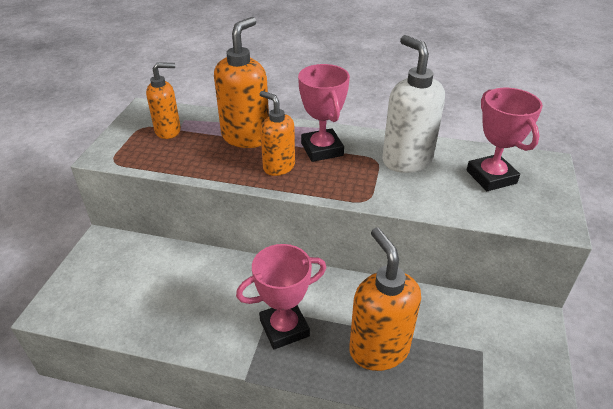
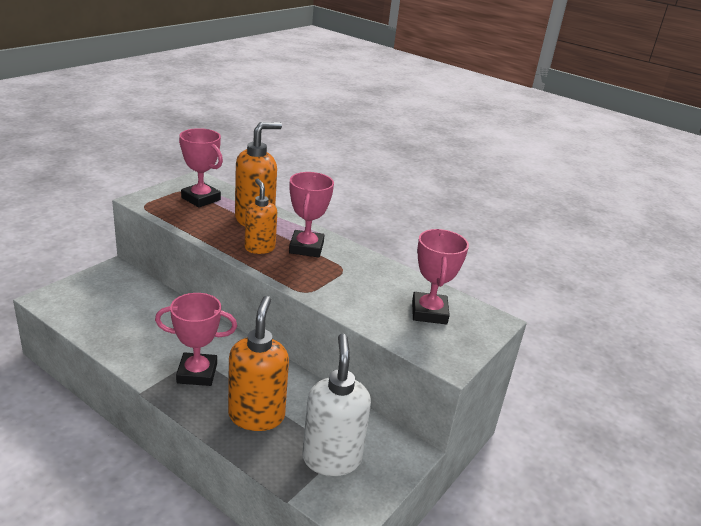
camera: 20 degrees right, 10 degrees down
orange soap dispenser [146,62,181,139] -> pink trophy [179,128,223,208]
white soap dispenser [382,35,445,173] -> white soap dispenser moved to [302,334,371,476]

